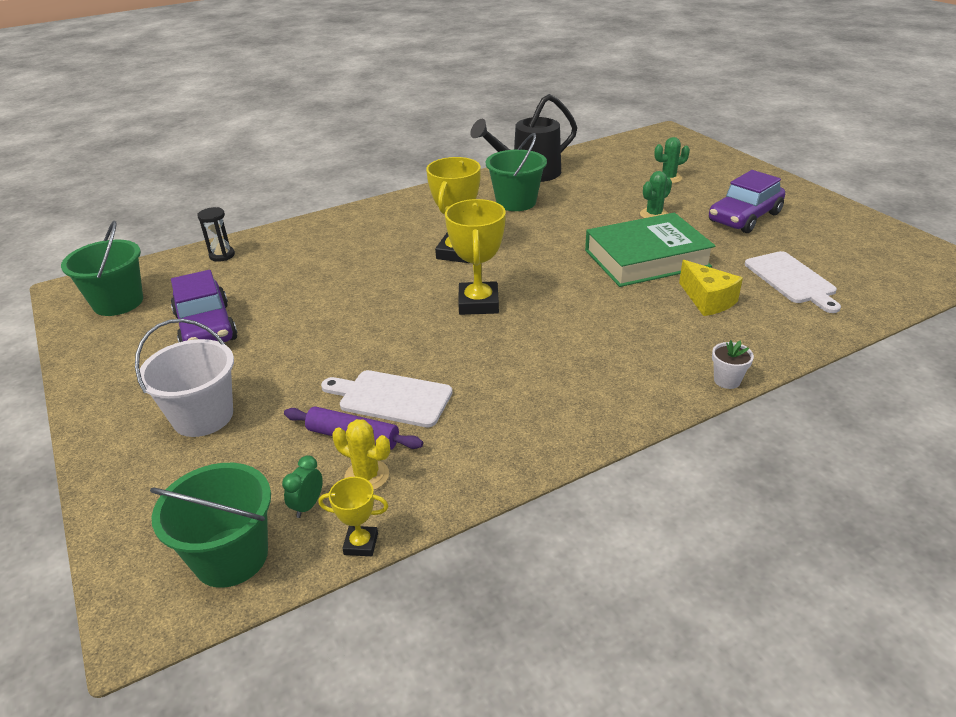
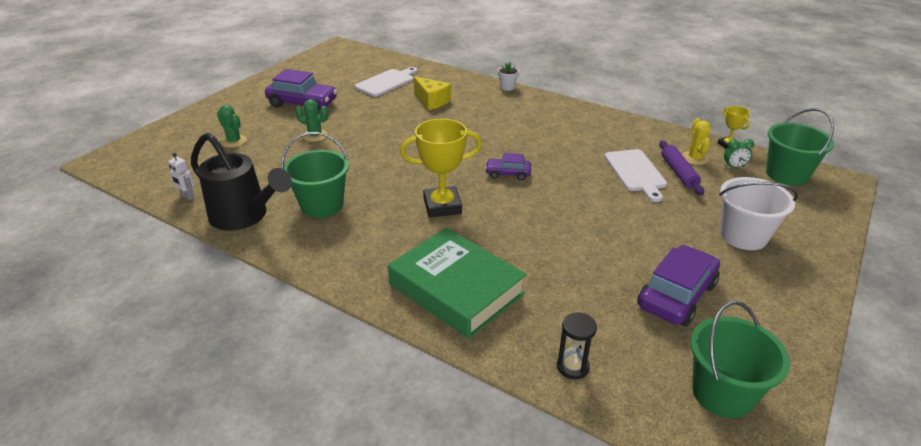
camera: 120 degrees left, 0 degrees up
yellow trophy [445,199,506,315] -> purple car [485,153,531,180]
green book [585,213,715,287] -> green book moved to [388,228,527,339]
yellow cheese [679,260,743,316] -> yellow cheese turned 105 degrees clockwise [414,76,451,110]
none -> white robot [168,153,195,200]

